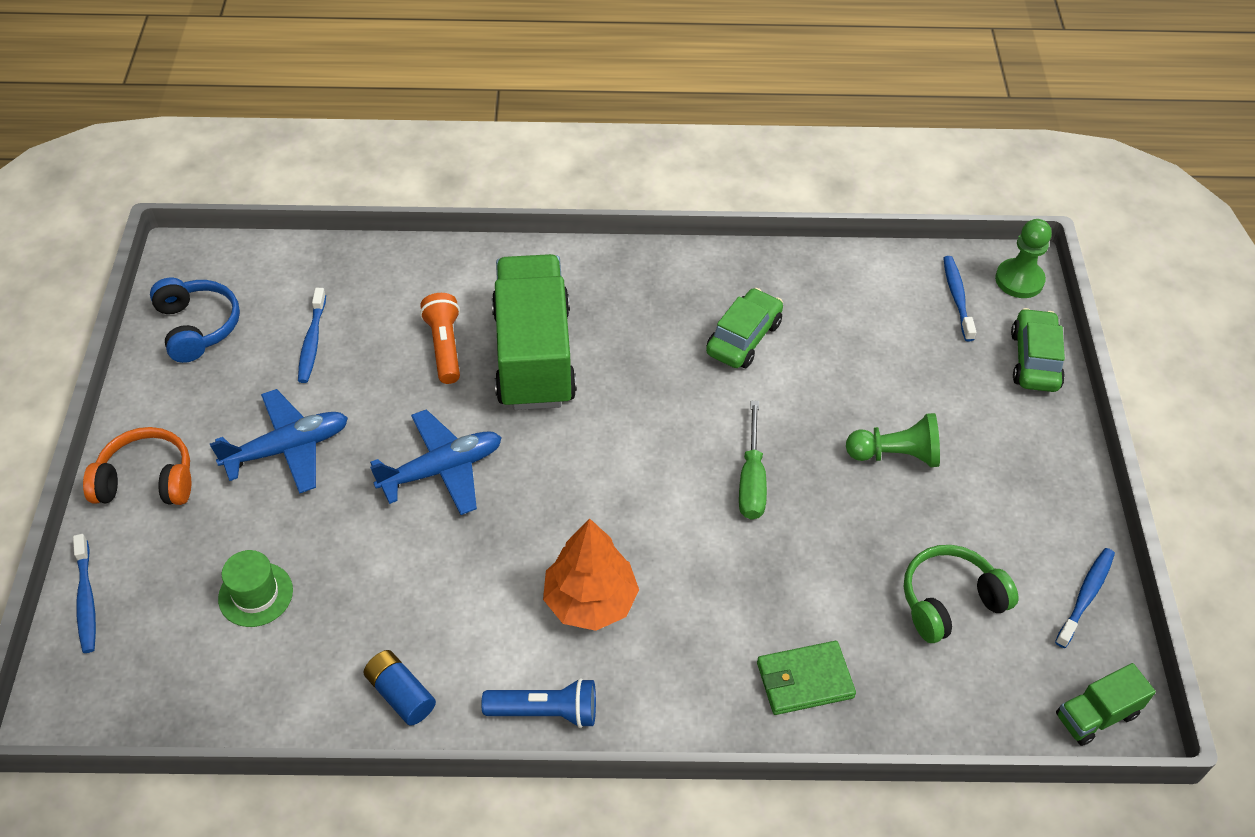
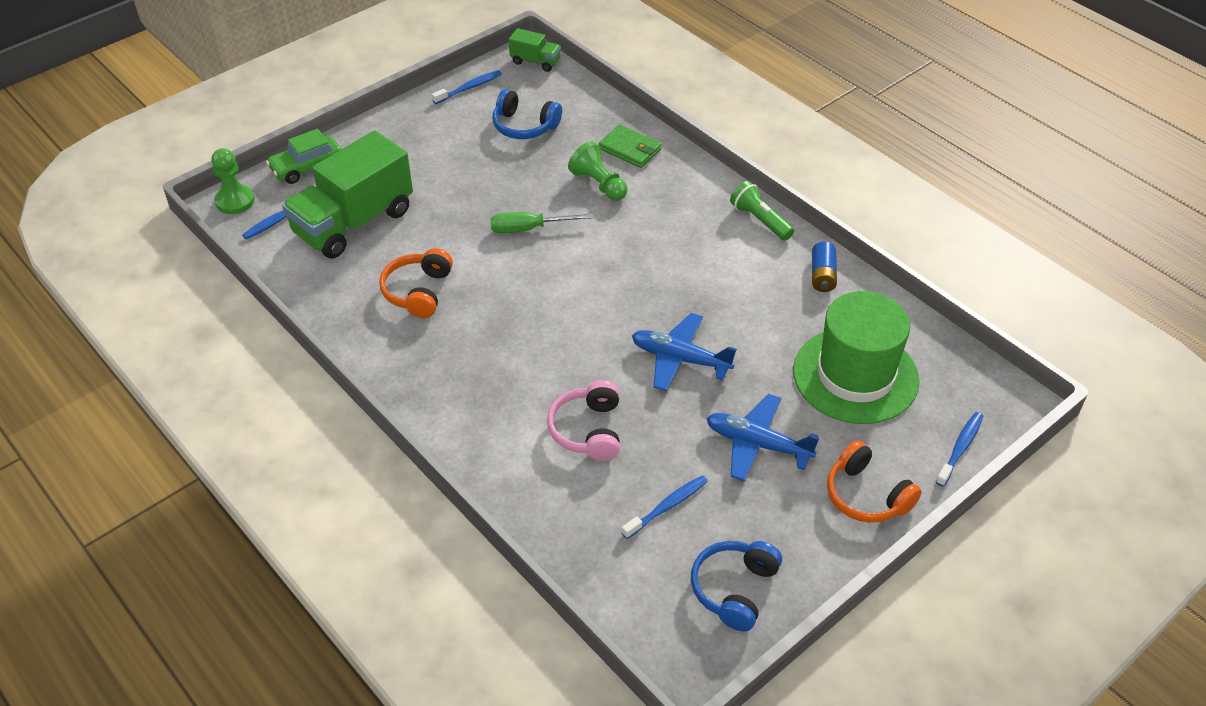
camera: 130 degrees left, 5 degrees down
green hat [218,550,293,627] -> green hat [793,291,920,424], size x2.24
orange flashlight [420,293,460,384] -> pink headphones [547,380,620,461]
blue flashlight [481,678,596,728] -> green flashlight [730,181,794,241]
green truck [492,254,577,410] -> green truck moved to [282,131,413,258]
orange tree [543,518,639,631] -> none
green car [706,288,783,368] -> orange headphones [379,248,453,318]
green screwdriver [739,401,767,520] -> green screwdriver turned 150 degrees counterclockwise [490,212,593,234]
green pawn [846,413,940,467] -> green pawn moved to [568,142,628,201]
green headphones [904,545,1018,643] -> blue headphones [492,89,562,139]
blue toothbrush [1055,548,1115,648] -> blue toothbrush turned 150 degrees clockwise [432,70,502,104]

